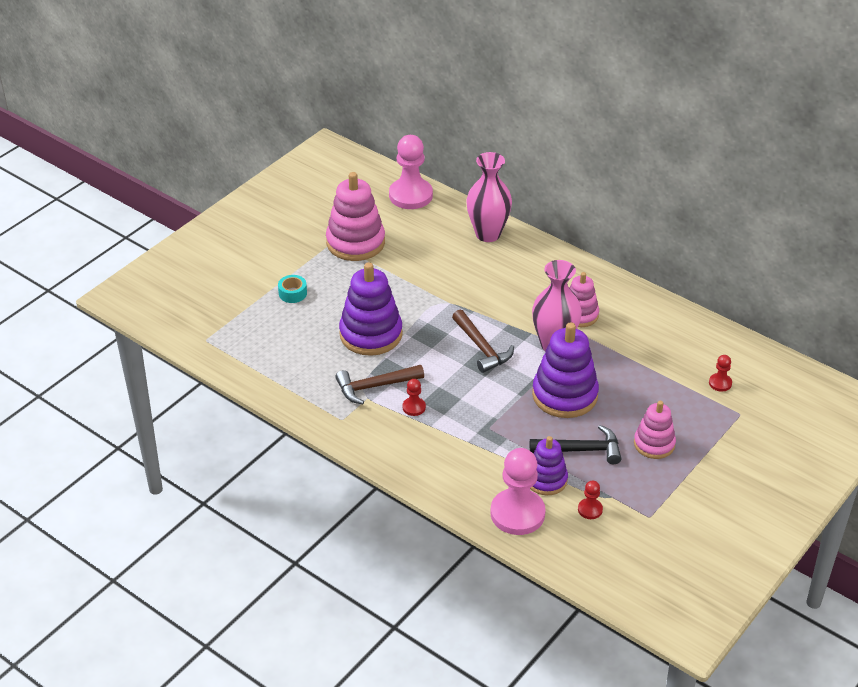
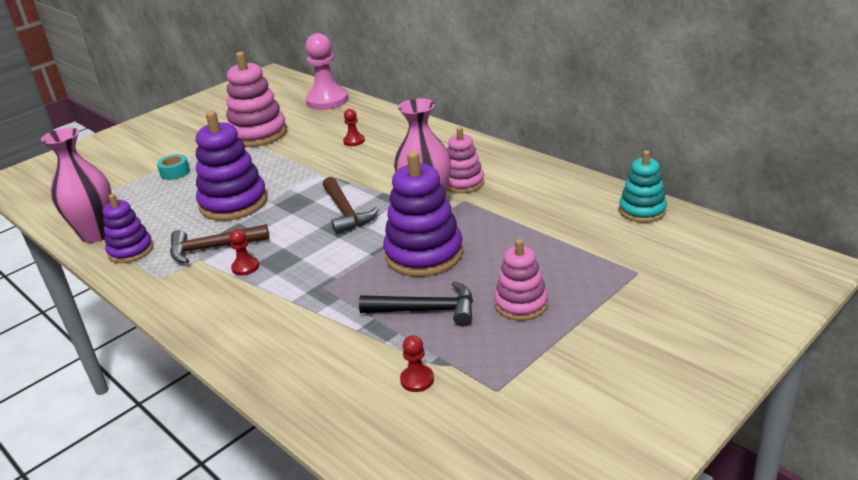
camera: 10 degrees right, 10 degrees down
pink vase [467,152,512,242] -> pink vase moved to [41,128,112,243]
pink pawn [491,448,546,535] -> none
purple stacking toy [530,436,568,496] -> purple stacking toy moved to [103,194,153,263]
red pawn [709,355,732,391] -> red pawn moved to [343,109,365,146]
none -> turquoise stacking toy [619,150,667,223]

